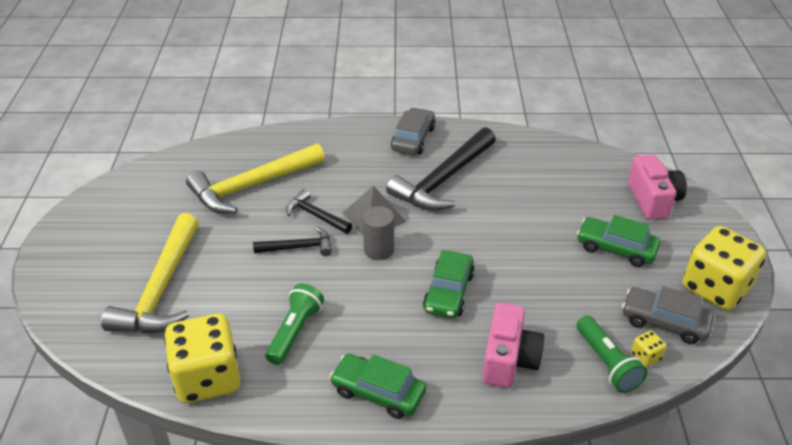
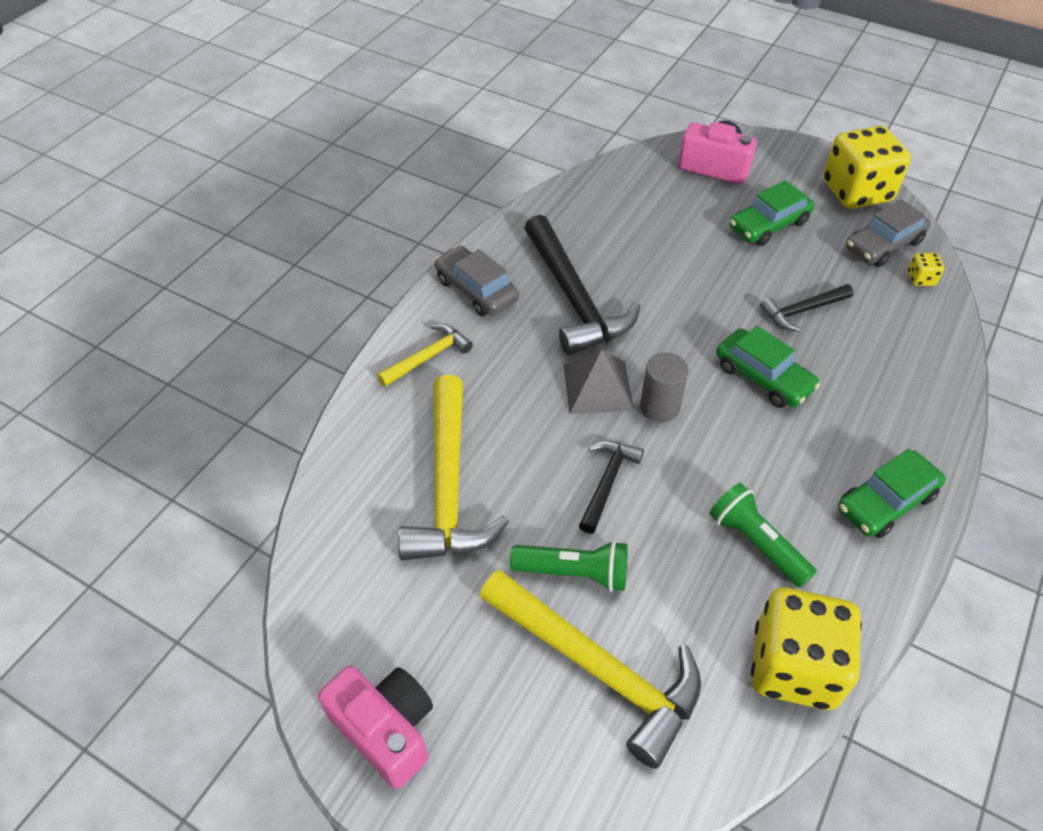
camera: 60 degrees left, 10 degrees up
black hammer [286,189,352,234] -> black hammer moved to [760,284,853,332]
pink camera [482,303,544,388] -> pink camera moved to [318,666,433,789]
green flashlight [577,316,647,393] -> green flashlight moved to [510,541,628,592]
none -> yellow hammer [377,324,473,387]

